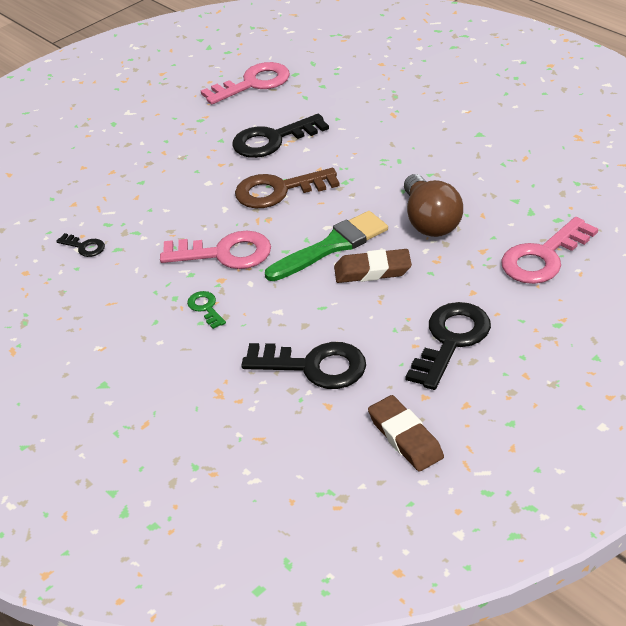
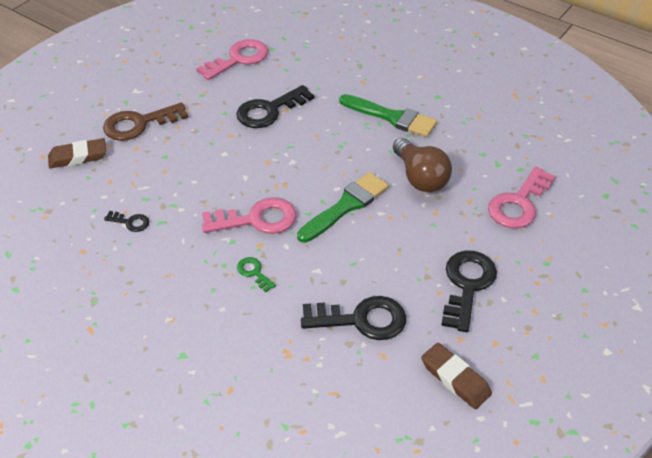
camera: 15 degrees left, 5 degrees up
brown key [235,168,340,208] -> brown key moved to [103,102,189,141]
brown eraser [334,249,412,283] -> brown eraser moved to [48,138,106,169]
none -> green brush [339,94,437,137]

